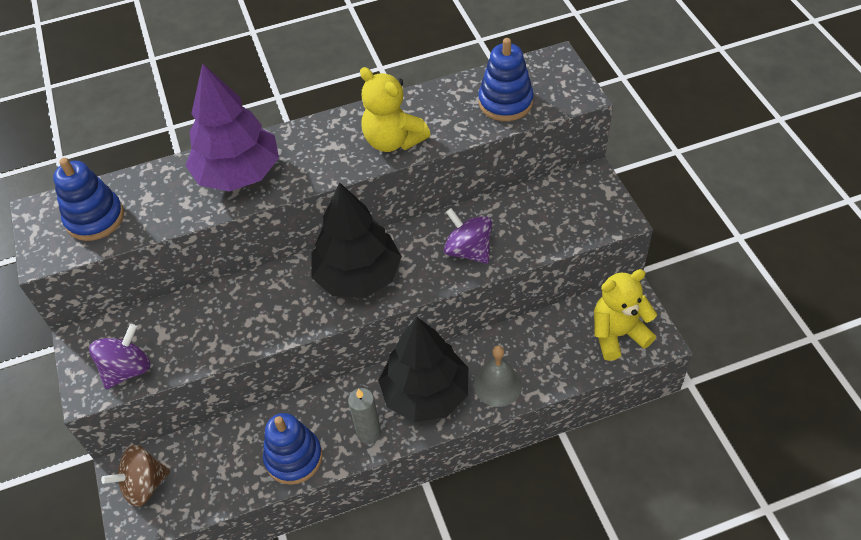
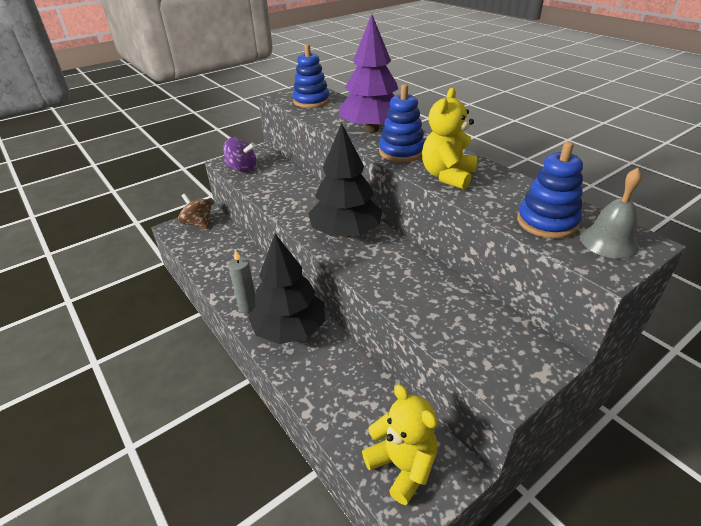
camera: 70 degrees right, 15 degrees down
blue stacking toy [263,413,322,485] -> blue stacking toy moved to [379,84,425,162]
purple spinning top [444,208,492,264] -> none
grey bell [474,346,522,407] -> grey bell moved to [580,168,642,259]

